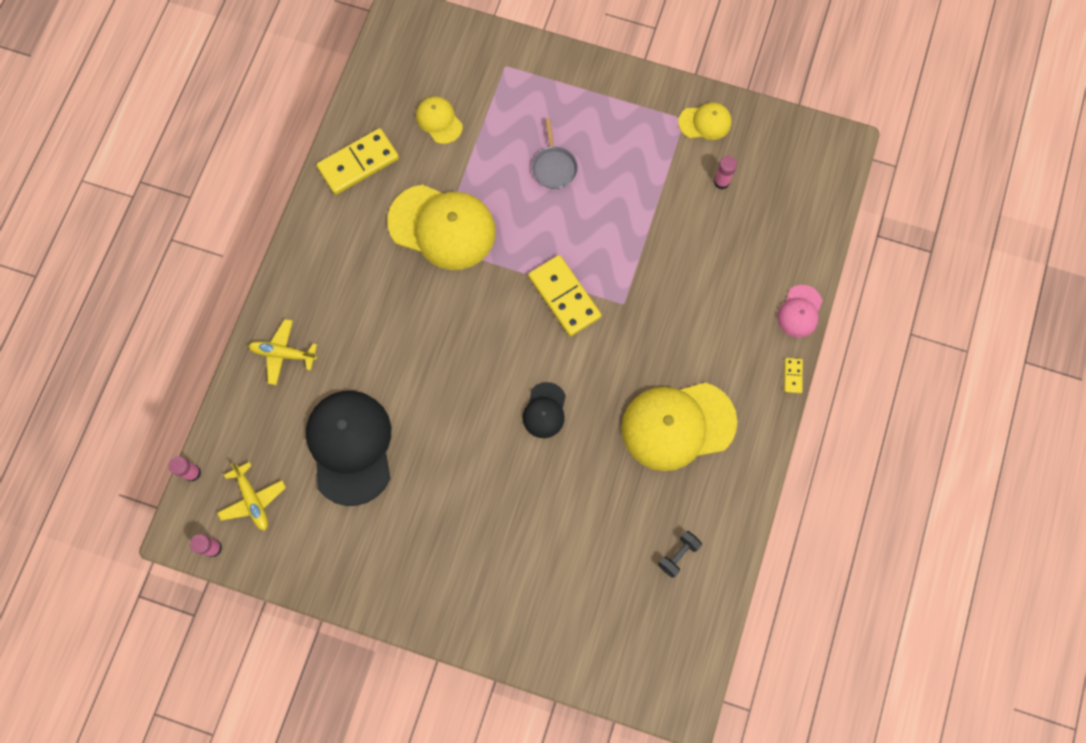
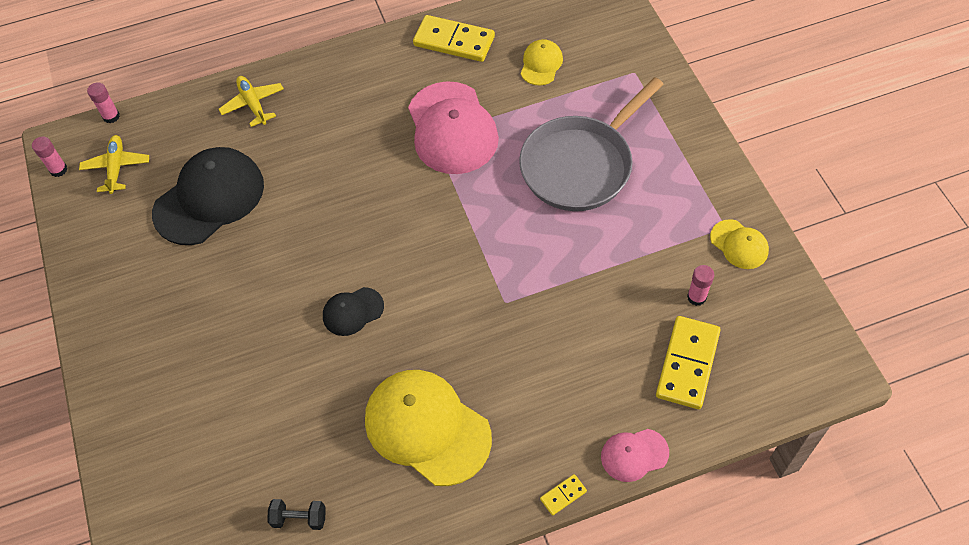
camera: 55 degrees right, 15 degrees down
yellow plane [217,462,286,531] -> yellow plane turned 150 degrees clockwise [79,135,149,194]
yellow cap [387,185,496,270] -> pink cap [408,81,499,174]
yellow domino [528,255,601,336] -> yellow domino moved to [656,316,721,409]
grey pan [532,118,578,189] -> grey pan [519,77,664,211], size x2.25

